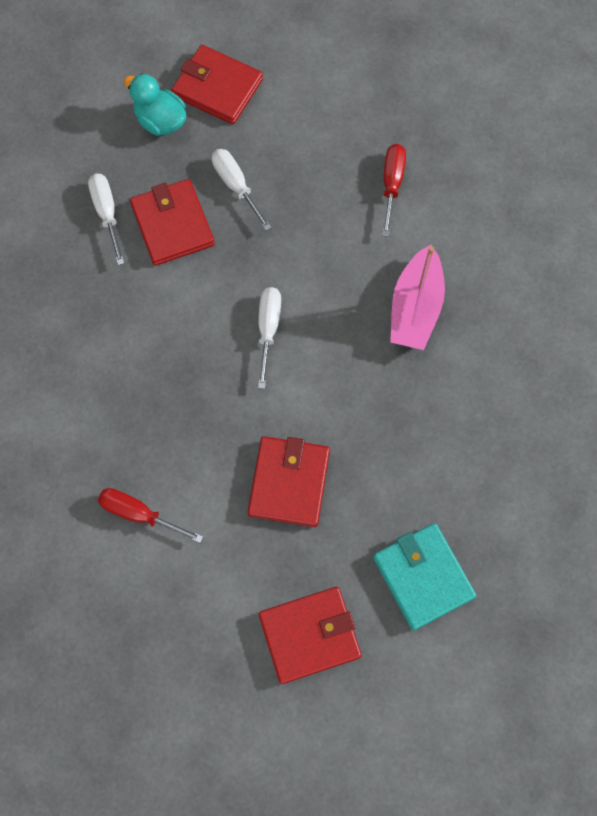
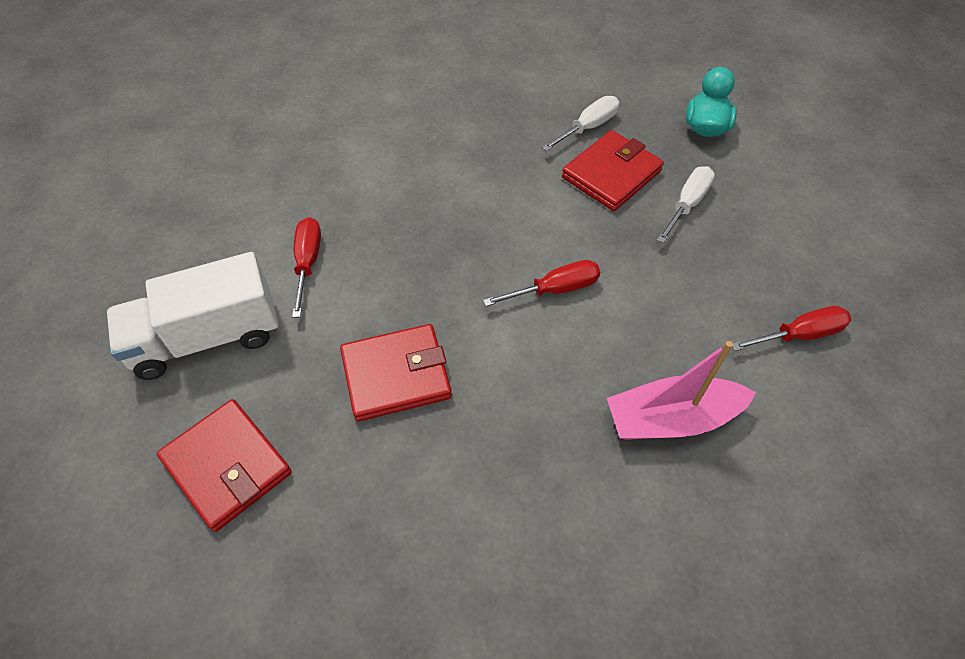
camera: 65 degrees right, 15 degrees down
red wallet [171,45,263,124] -> none
white screwdriver [258,287,281,389] -> red screwdriver [483,260,600,306]
turquoise wallet [373,523,476,630] -> none
none -> white truck [106,252,279,380]

